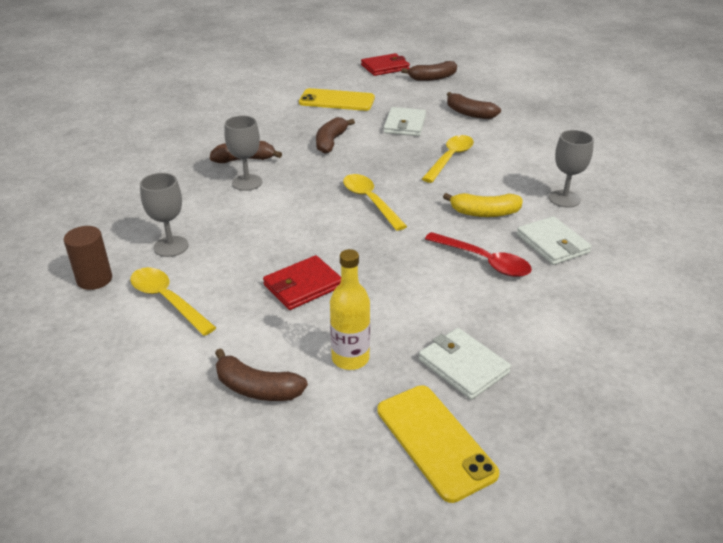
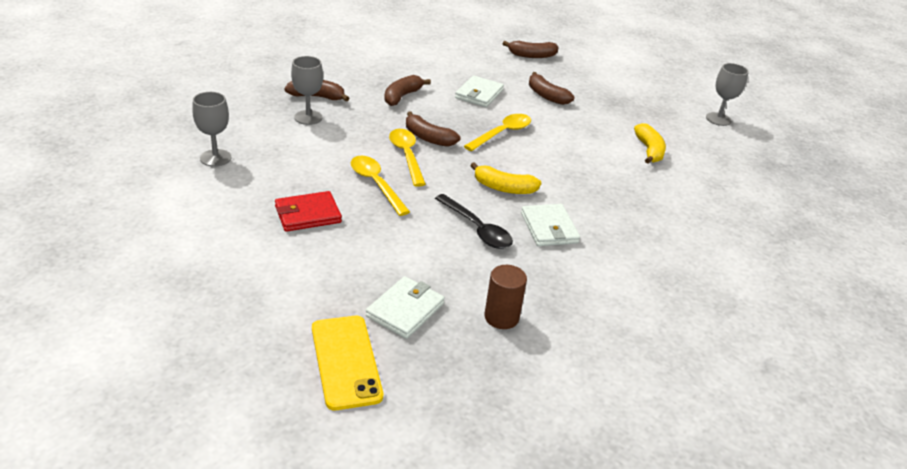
camera: 10 degrees right, 0 degrees up
brown cylinder [64,226,112,290] -> brown cylinder moved to [484,265,527,329]
yellow spoon [130,267,216,336] -> yellow spoon moved to [351,156,410,216]
brown banana [215,348,308,401] -> brown banana moved to [406,111,460,147]
yellow phone [299,88,375,111] -> none
yellow bottle [330,249,370,370] -> none
red wallet [361,53,410,76] -> none
white wallet [419,328,511,400] -> white wallet turned 60 degrees clockwise [366,276,445,339]
red spoon [425,232,532,277] -> black spoon [435,194,513,249]
grey goblet [549,130,594,208] -> grey goblet moved to [706,63,749,126]
none -> yellow banana [634,123,666,164]

